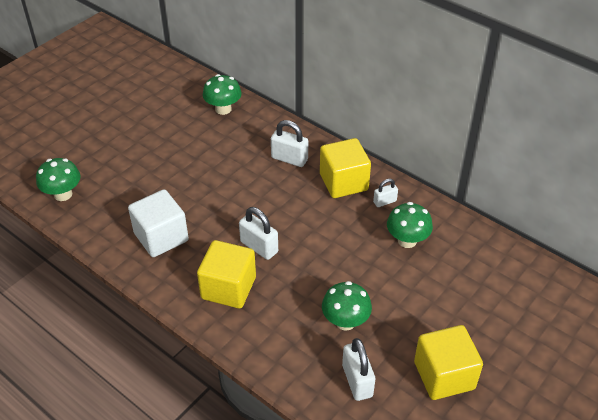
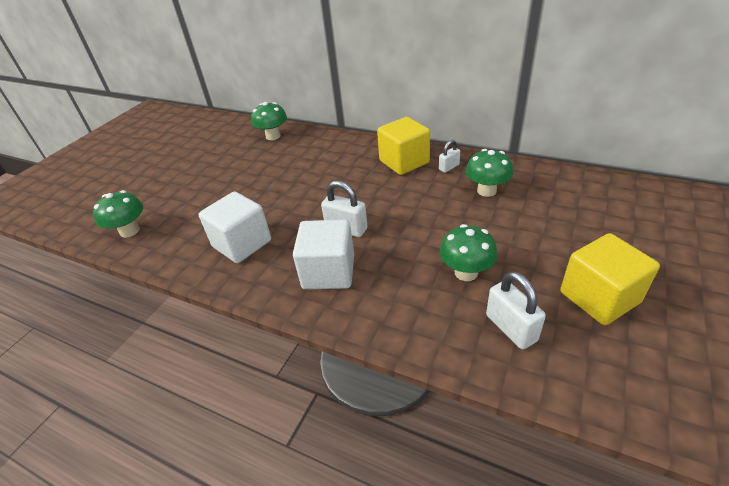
camera: 10 degrees left, 5 degrees down
yellow cube [197,240,256,308] -> white cube [293,219,354,289]
white padlock [271,120,308,167] -> none

